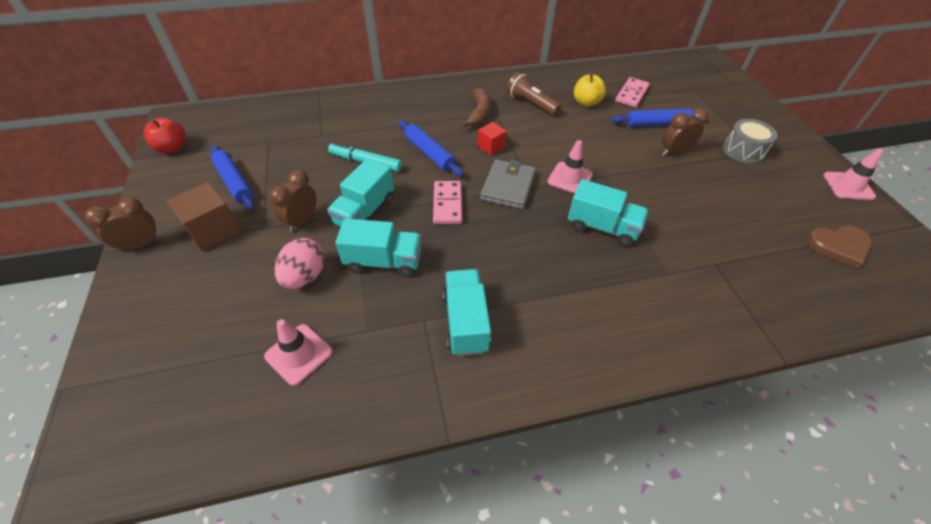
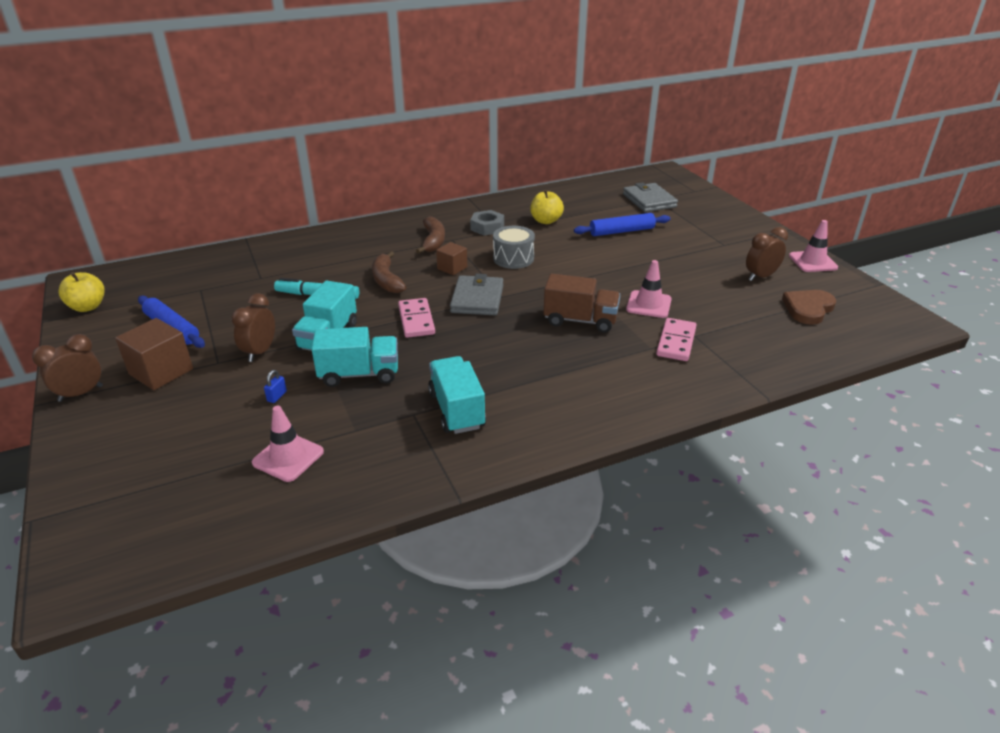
camera: 10 degrees left, 15 degrees down
red apple [144,118,186,154] -> yellow apple [58,272,105,312]
pink egg [275,238,325,289] -> blue padlock [264,370,287,403]
blue rolling pin [399,120,464,177] -> brown banana [372,251,406,293]
red cube [477,122,507,156] -> brown cube [436,242,467,275]
brown flashlight [507,72,561,116] -> grey nut [470,210,504,236]
pink traffic cone [547,140,593,194] -> pink traffic cone moved to [626,260,672,318]
turquoise truck [568,179,648,247] -> brown truck [543,274,620,333]
pink domino [615,77,650,107] -> pink domino moved to [656,318,696,361]
brown clock [662,109,709,156] -> brown clock moved to [746,227,788,281]
grey drum [723,119,777,164] -> grey drum moved to [493,226,535,269]
brown heart [807,225,872,269] -> brown heart turned 150 degrees clockwise [782,290,836,325]
none -> grey wallet [623,182,678,212]

